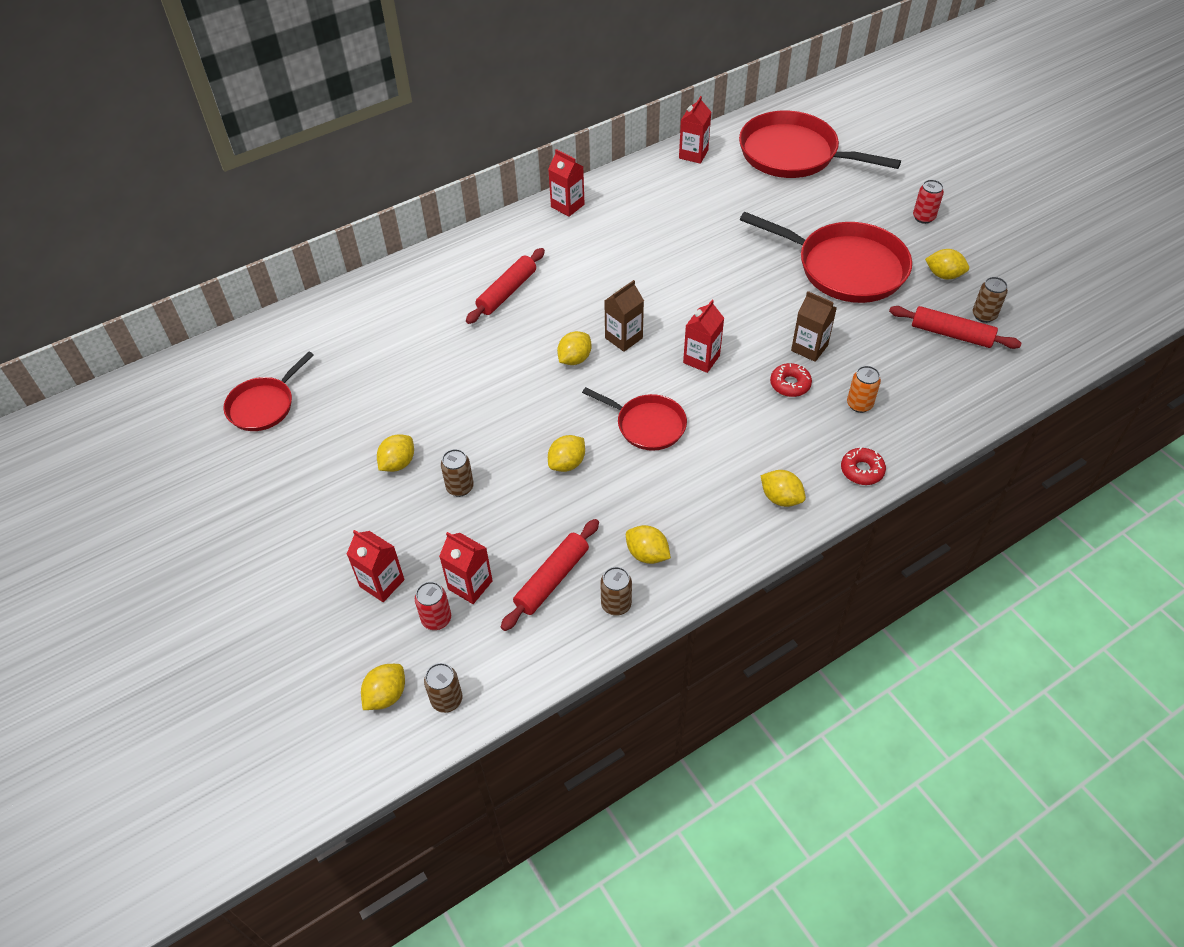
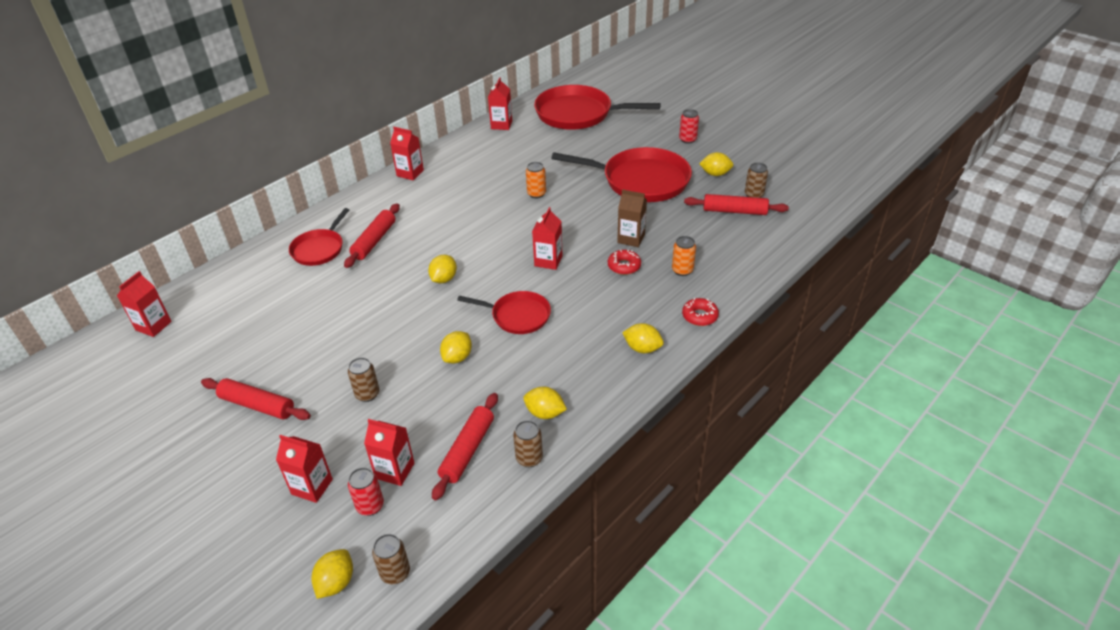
camera: 15 degrees left, 10 degrees down
red pan [224,351,314,431] -> red pan moved to [289,208,349,266]
yellow lemon [377,434,414,472] -> none
brown carton [604,280,644,352] -> none
none -> red carton [117,271,172,337]
none -> red rolling pin [201,378,311,420]
none -> orange can [526,162,546,198]

